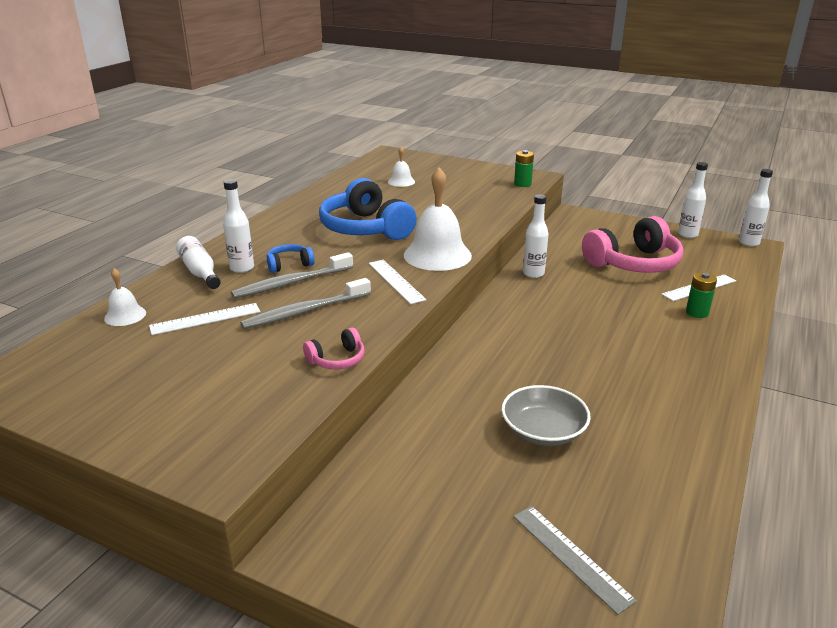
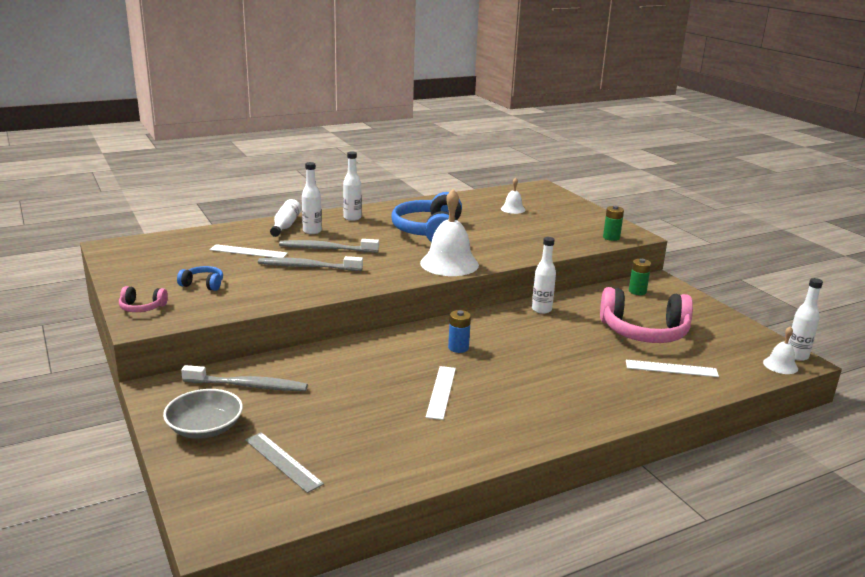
camera: 35 degrees right, 5 degrees down
white bell [104,268,146,326] -> white bell moved to [763,326,798,374]
blue headphones [267,244,315,273] -> blue headphones moved to [177,266,223,291]
pink headphones [303,327,365,369] -> pink headphones moved to [119,286,168,312]
white ruler [369,260,426,304] -> white ruler moved to [426,366,456,420]
grey bowl [501,385,591,446] -> grey bowl moved to [163,389,243,439]
grey ruler [513,506,637,615] -> grey ruler turned 45 degrees counterclockwise [245,432,324,493]
white bottle [678,162,708,238] -> white bottle moved to [343,151,362,221]
green battery [686,272,717,318] -> green battery moved to [629,259,651,295]
none -> grey toothbrush [181,365,308,391]
none -> blue battery [448,310,471,353]

